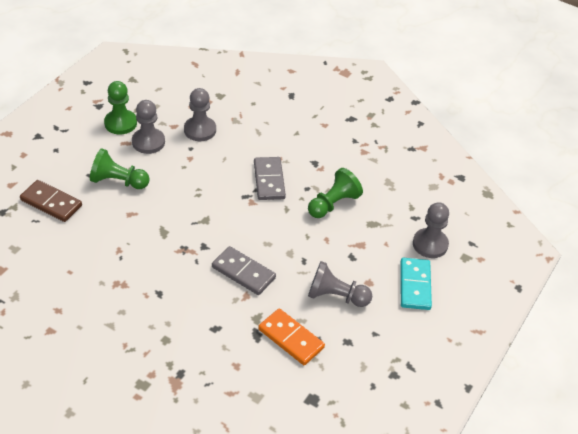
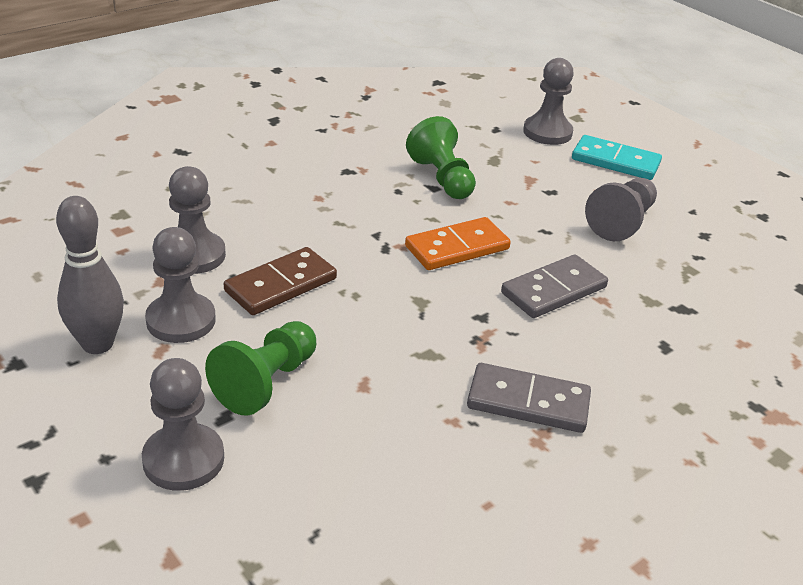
camera: 70 degrees left, 10 degrees down
brown domino [20,180,82,222] -> brown domino moved to [224,247,337,315]
green pawn [104,81,137,134] -> grey bowling pin [56,196,124,354]
grey domino [254,157,286,200] -> grey domino moved to [467,363,591,433]
orange domino [258,309,325,365] -> orange domino moved to [405,217,511,270]
none -> grey pawn [142,358,224,491]

